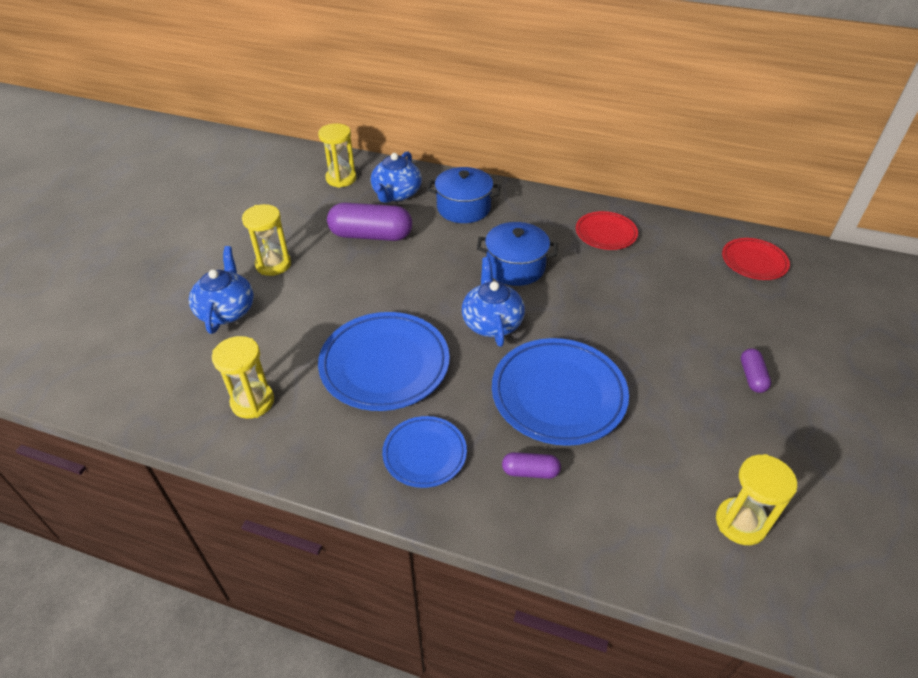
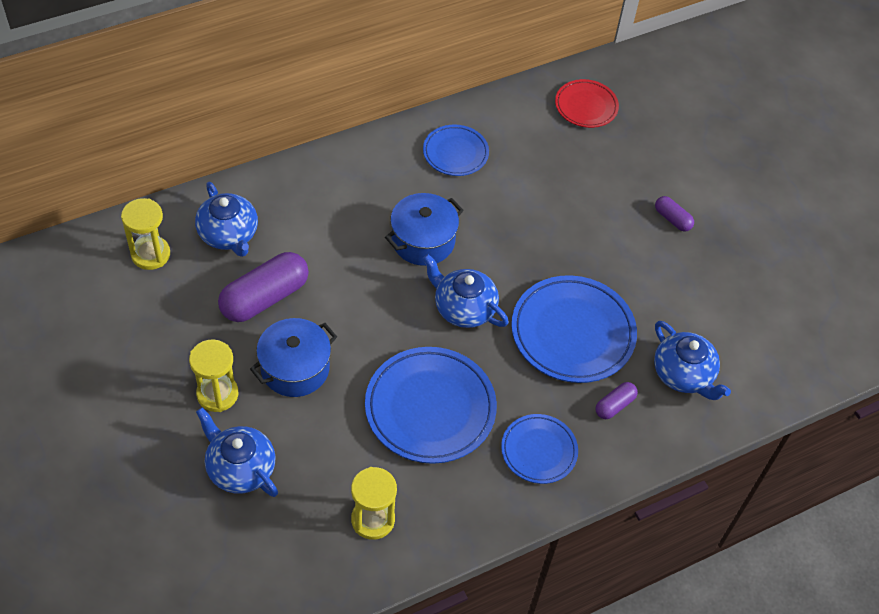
camera: 50 degrees left, 10 degrees up
blue pot [427,167,501,223] -> blue pot moved to [250,318,337,397]
red plate [576,211,638,250] -> blue plate [423,125,489,176]
yellow hourglass [716,454,797,545] -> none
none -> blue teapot [654,321,731,400]

